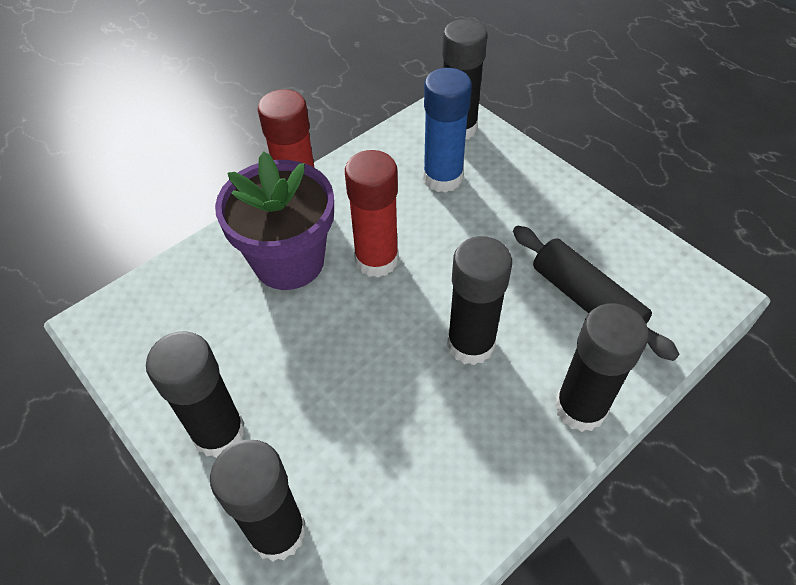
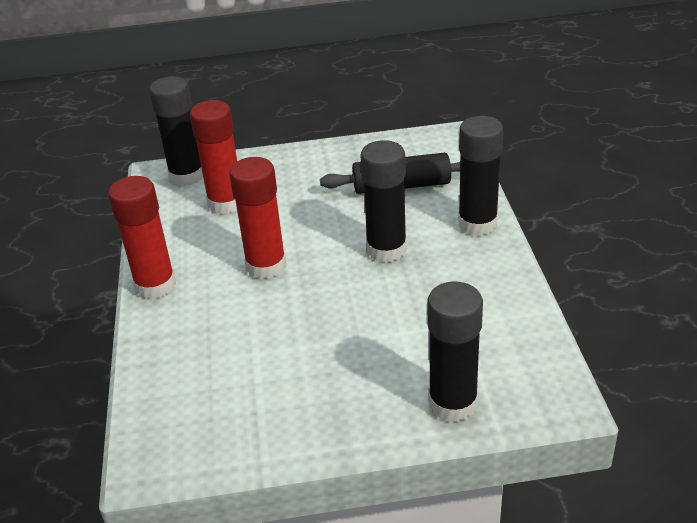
camera: 55 degrees left, 15 degrees down
black glue stick [146,331,245,458] -> none
purple flower pot [215,151,334,290] -> none
blue glue stick [423,68,472,193] -> red glue stick [190,100,237,214]

